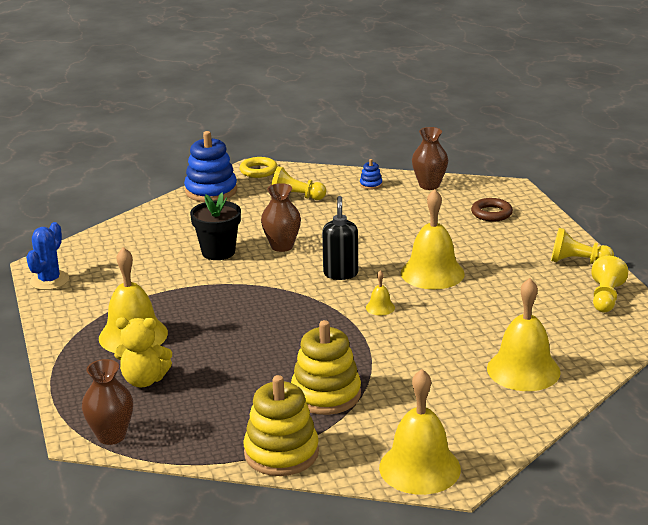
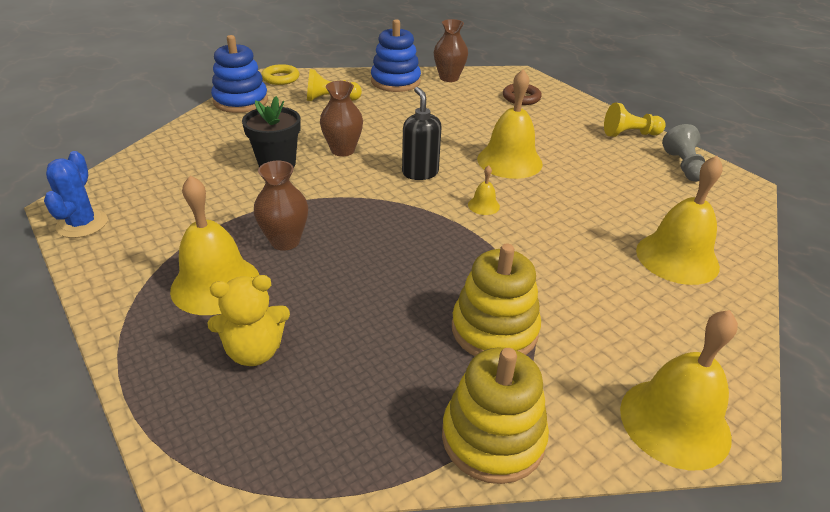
camera: 20 degrees left, 10 degrees up
brown vase [82,359,133,445] -> brown vase moved to [254,161,308,251]
blue stacking toy [360,159,382,189] -> blue stacking toy [371,19,421,92], size x2.29
yellow pawn [591,256,628,312] -> grey pawn [662,124,705,182]

